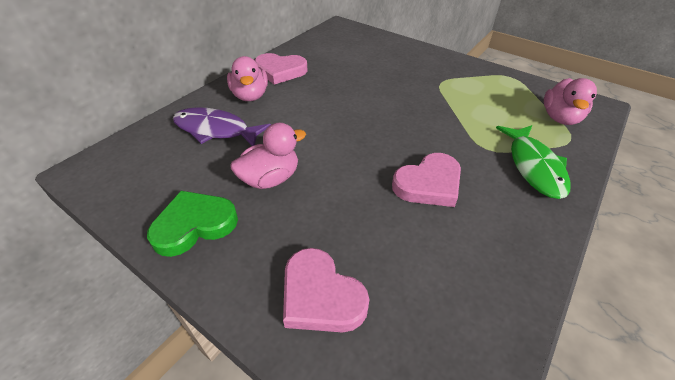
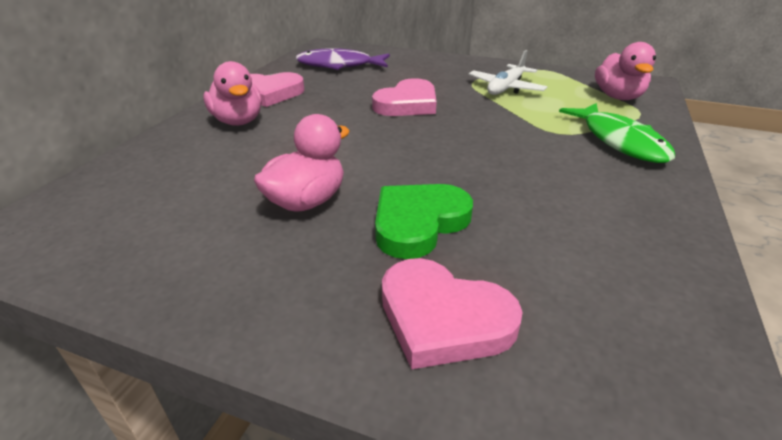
camera: 15 degrees left, 10 degrees down
green heart [147,191,238,257] -> green heart moved to [375,184,473,259]
purple fish [173,107,271,146] -> purple fish moved to [295,48,390,70]
pink heart [392,153,461,207] -> pink heart moved to [372,78,437,116]
none -> white plane [469,50,547,95]

